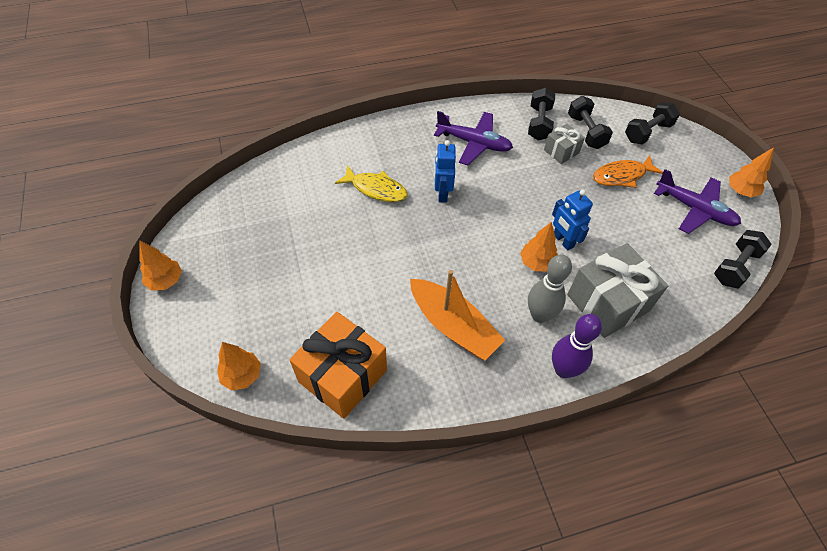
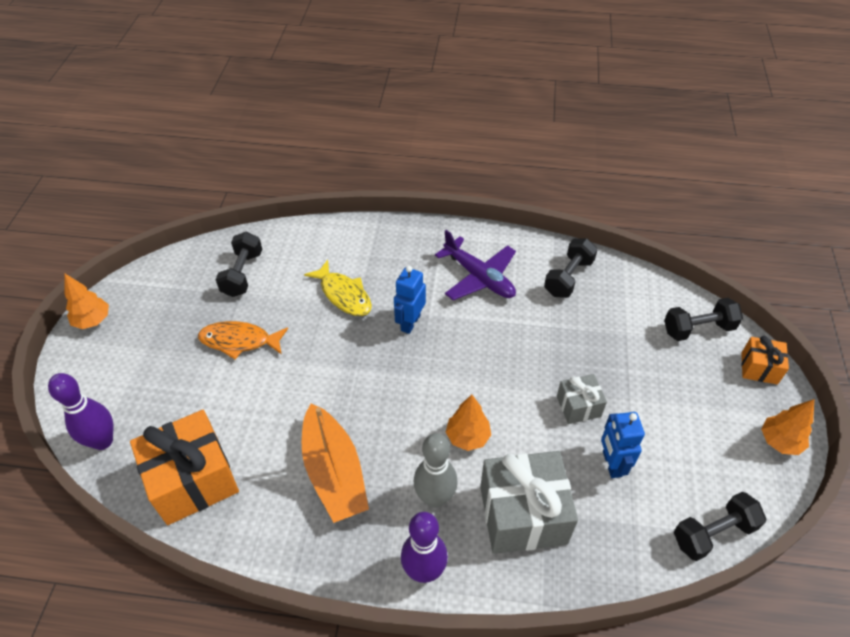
camera: 25 degrees right, 5 degrees down
orange tree [217,342,261,391] -> purple bowling pin [48,373,113,450]
grey gift [544,124,585,164] -> grey gift moved to [557,374,607,424]
blue robot [552,190,593,251] -> blue robot moved to [601,412,645,478]
black dumbbell [568,96,613,149] -> black dumbbell moved to [215,232,262,297]
orange fish [593,155,663,188] -> orange fish moved to [198,321,288,359]
purple plane [654,169,741,234] -> none
none -> orange gift [741,336,789,385]

